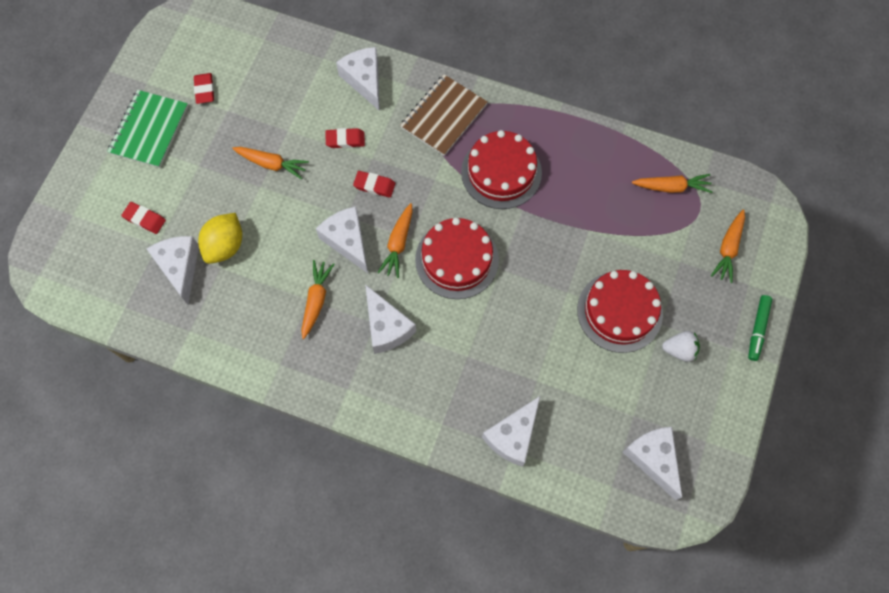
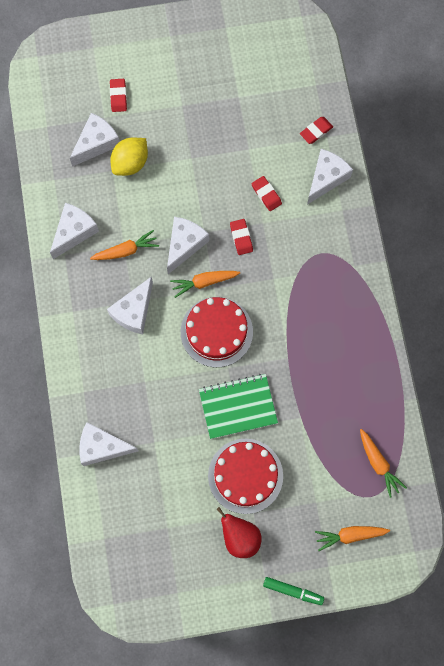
camera: 60 degrees right, 5 degrees up
green notebook [107,90,188,168] -> green notebook moved to [199,374,278,439]
red eraser [194,73,214,104] -> red eraser moved to [300,117,333,144]
yellow lemon [198,213,242,264] -> yellow lemon turned 45 degrees counterclockwise [110,138,148,176]
orange carrot [232,147,309,179] -> none
brown notebook [400,74,488,156] -> none
red cake [461,130,542,209] -> none
white cheese [623,427,682,500] -> white cheese moved to [50,203,99,259]
white strawberry [662,331,700,362] -> red pear [217,507,261,558]
green marker [748,295,772,361] -> green marker turned 150 degrees counterclockwise [263,577,324,605]

